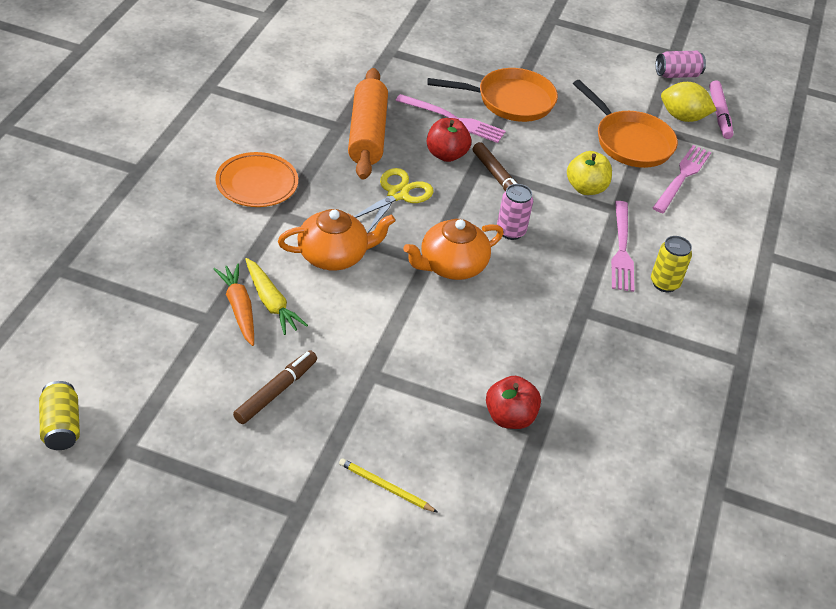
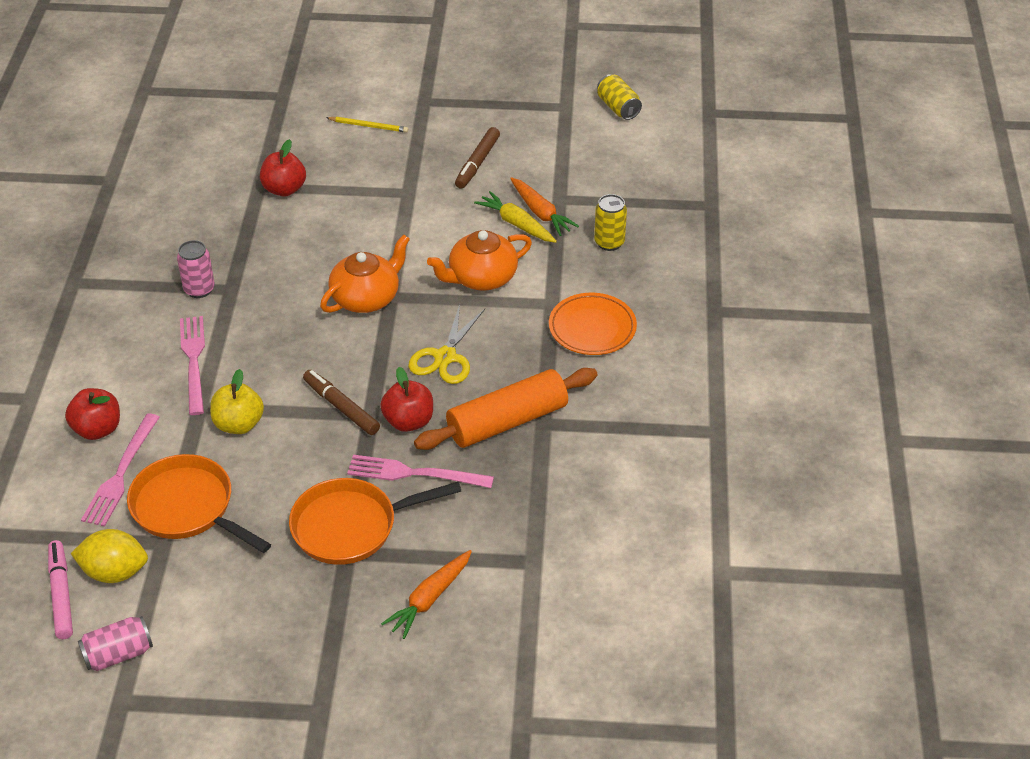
camera: 170 degrees right, 0 degrees up
orange rolling pin [348,68,388,180] -> orange rolling pin turned 75 degrees clockwise [414,368,598,450]
pink can [497,184,533,240] -> pink can moved to [177,240,215,298]
yellow can [651,236,692,292] -> yellow can moved to [594,194,627,251]
none -> red apple [65,388,120,440]
none -> orange carrot [381,550,472,639]

